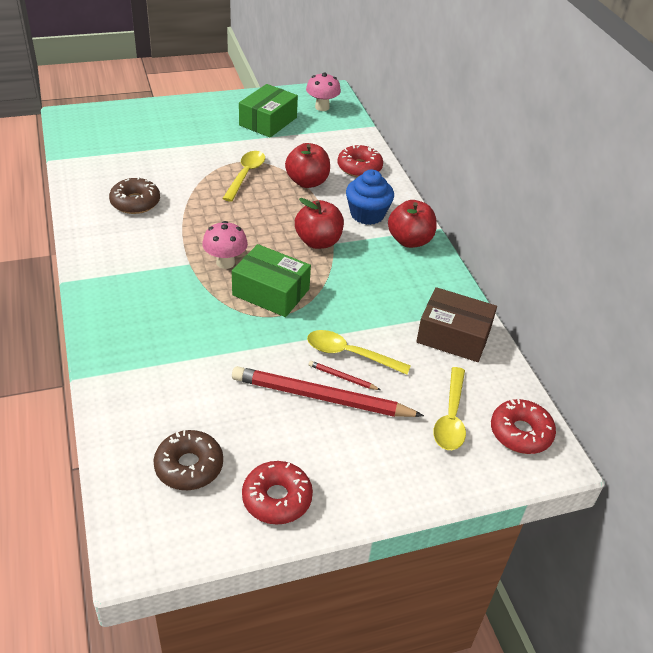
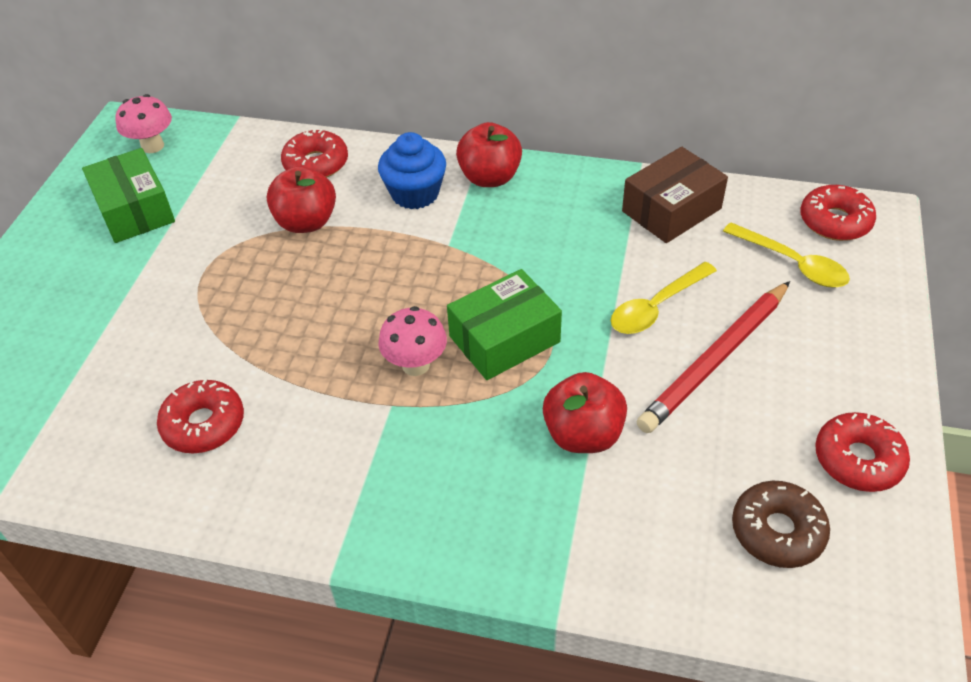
camera: 55 degrees left, 5 degrees up
brown donut [109,177,160,214] -> red donut [157,378,244,453]
yellow spoon [222,151,265,202] -> none
red apple [295,198,344,249] -> red apple moved to [543,372,627,453]
red pencil [309,361,380,390] -> none

